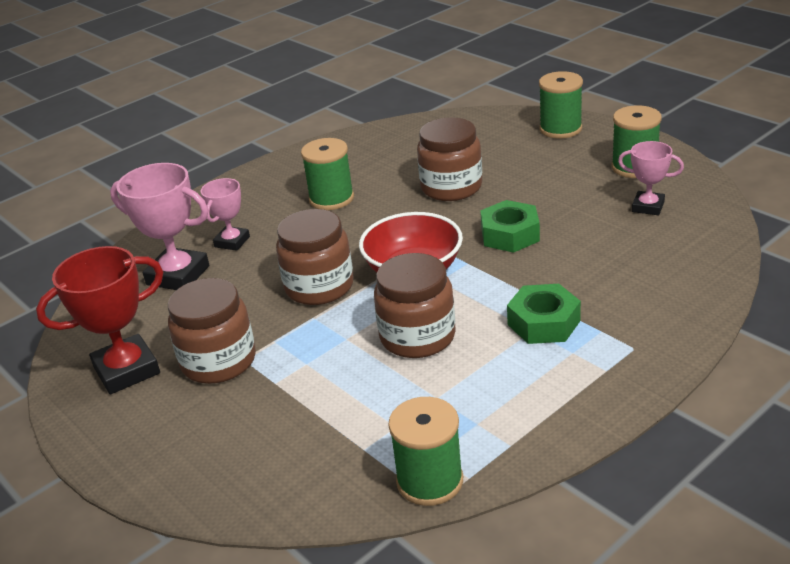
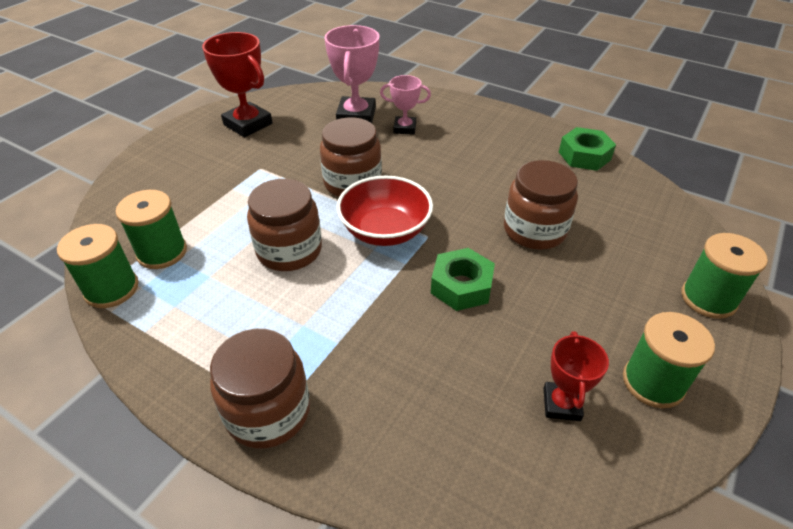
camera: 70 degrees right, 10 degrees up
brown jar [168,278,256,384] -> brown jar moved to [210,329,310,449]
green spool [301,138,354,210] -> green spool moved to [116,190,187,269]
green nut [507,284,581,344] -> green nut moved to [559,127,616,171]
pink trophy [618,141,684,215] -> red trophy [544,331,609,421]

